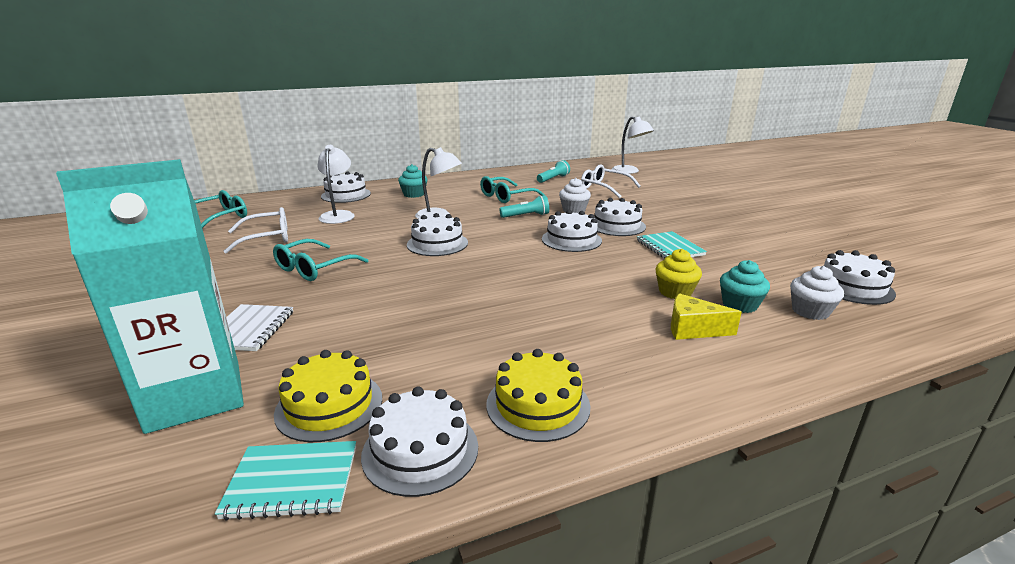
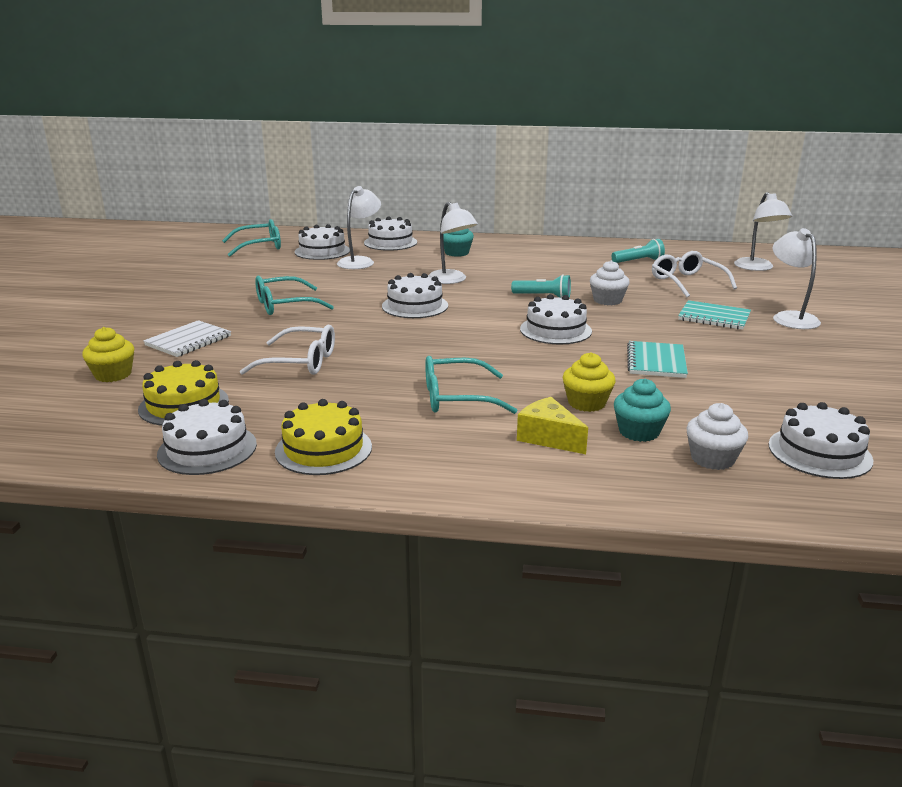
camera: 30 degrees right, 0 degrees up
turquoise carton [56,159,244,434] -> yellow cupcake [82,327,134,382]
turquoise notebook [215,441,356,521] -> turquoise notebook moved to [678,300,751,330]
white glasses [223,207,288,254] -> white glasses moved to [240,325,335,375]
turquoise glasses [480,176,545,203] -> turquoise glasses moved to [425,356,517,414]
white cake [594,198,646,236] -> white cake moved to [295,224,350,260]
none -> white lamp [773,228,821,329]

